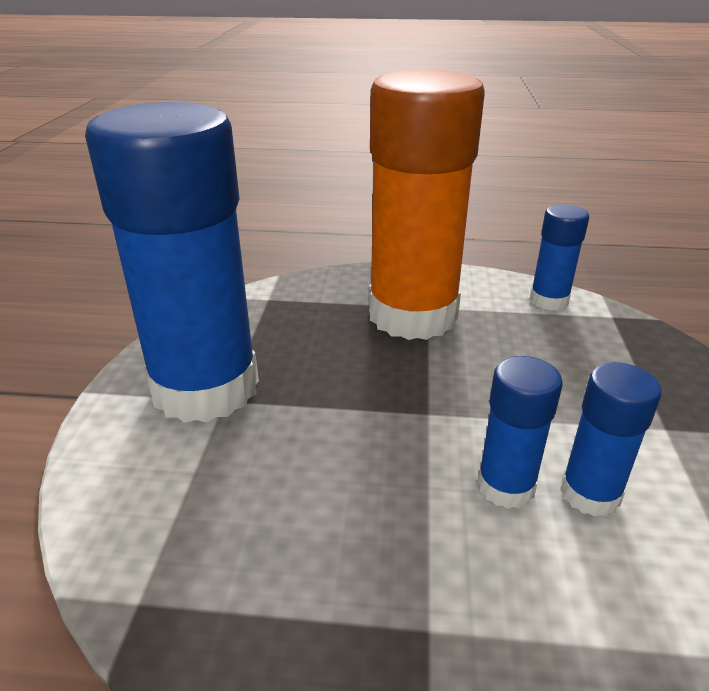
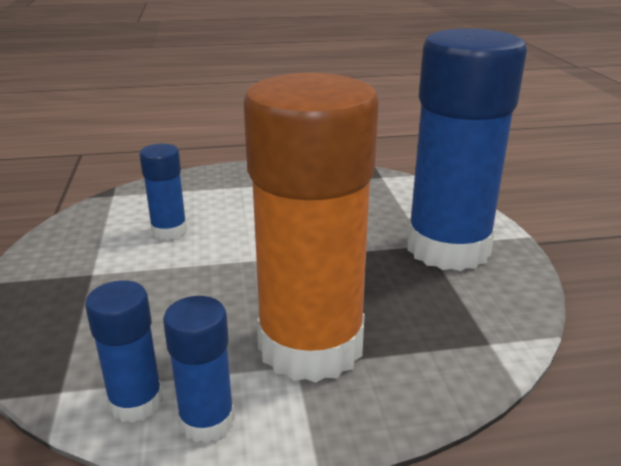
camera: 165 degrees right, 5 degrees down
blue glue stick [477,356,562,509] -> blue glue stick moved to [163,296,235,443]

